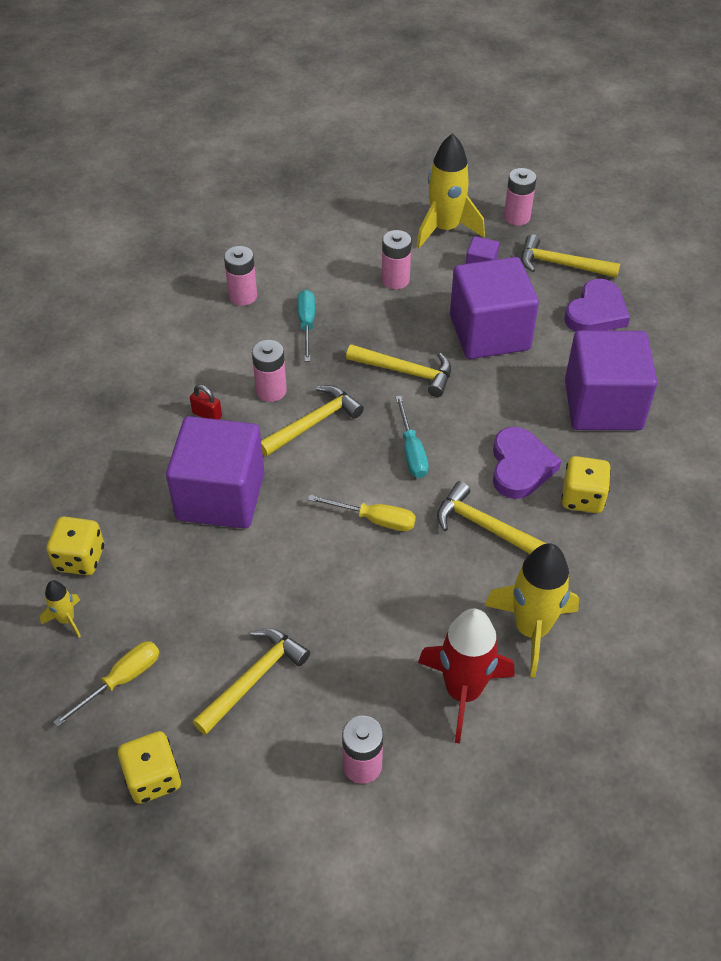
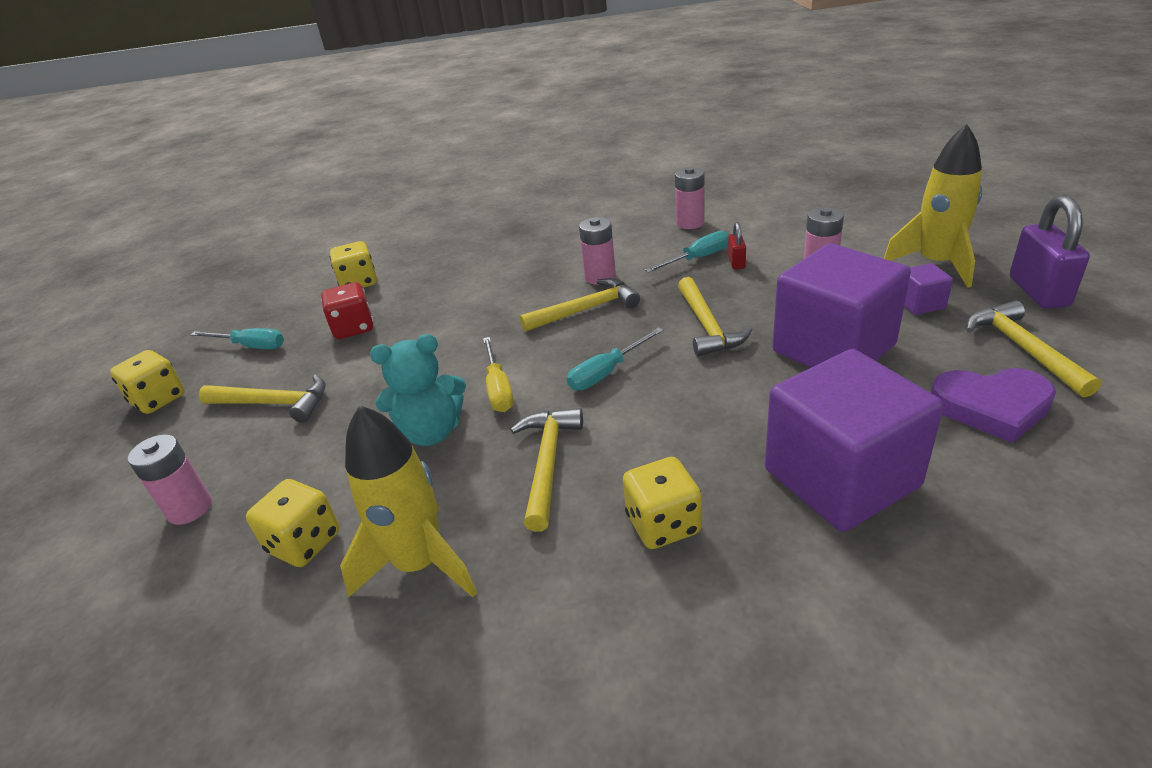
camera: 65 degrees right, 15 degrees down
yellow rocket [40,580,81,637] -> none
yellow screwdriver [53,641,159,727] -> turquoise screwdriver [190,328,284,349]
purple cube [166,416,264,529] -> none
red padlock [190,384,222,420] -> red padlock moved to [728,222,746,269]
yellow hammer [261,385,364,456] -> yellow hammer turned 45 degrees counterclockwise [520,278,640,332]
red rocket [418,609,515,744] -> yellow dice [246,479,340,567]
purple heart [493,427,561,499] -> none
pink battery [504,168,537,226] -> purple padlock [1010,195,1090,309]
none -> red dice [321,282,374,339]
none -> turquoise teddy bear [370,334,466,446]

